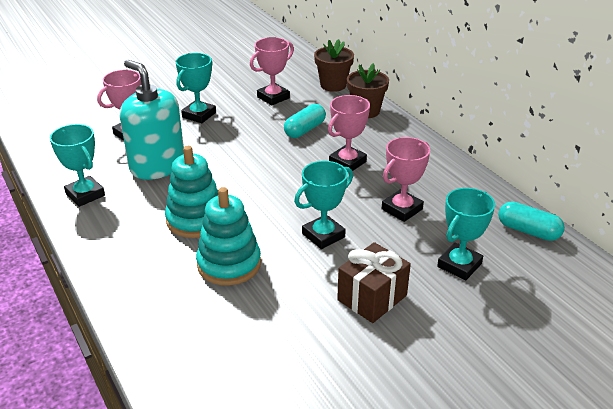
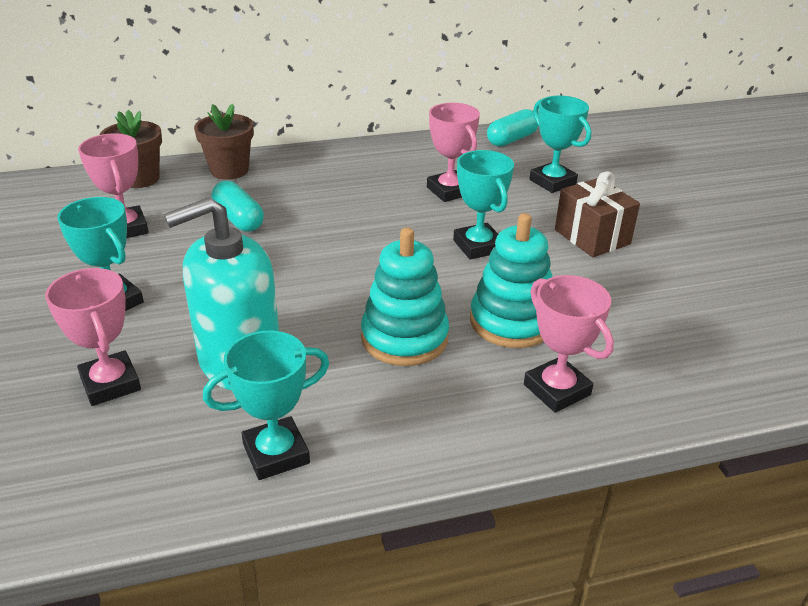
camera: 75 degrees left, 0 degrees up
pink trophy [328,95,370,171] -> pink trophy moved to [524,275,614,413]

